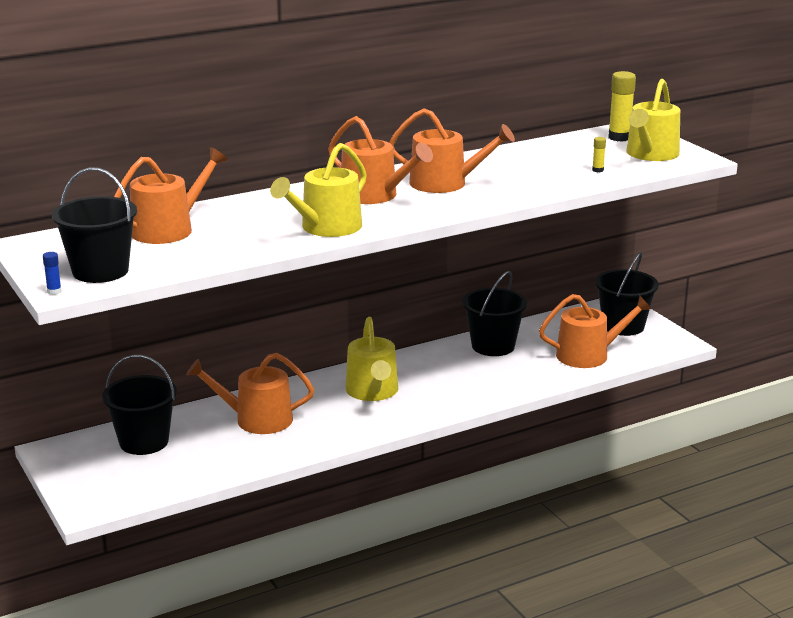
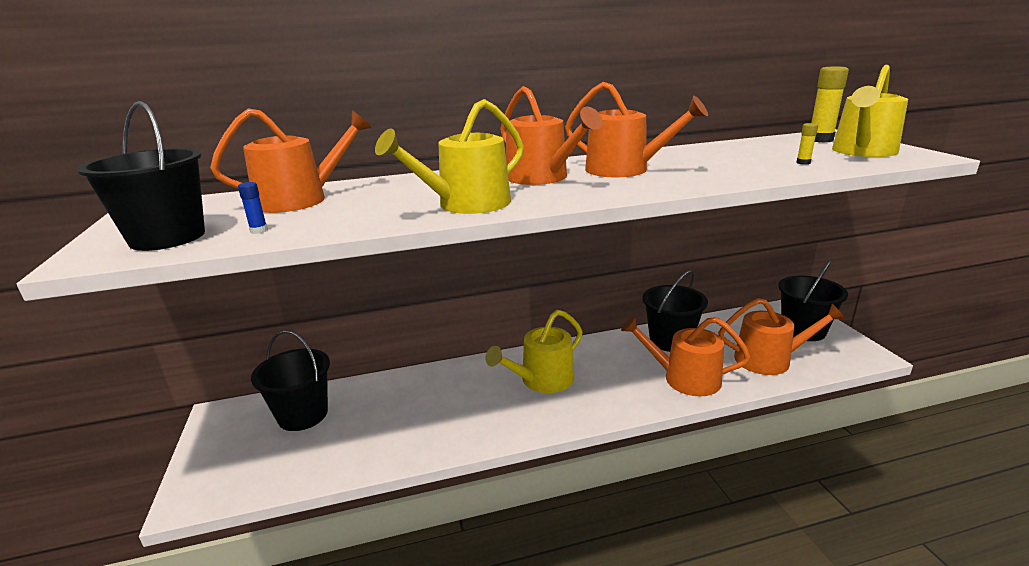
camera: 15 degrees right, 0 degrees up
blue glue stick [43,252,62,295] -> blue glue stick moved to [238,182,268,234]
orange watering can [186,353,314,434] -> orange watering can moved to [621,316,751,396]
yellow watering can [345,317,398,401] -> yellow watering can turned 45 degrees clockwise [485,310,583,393]

